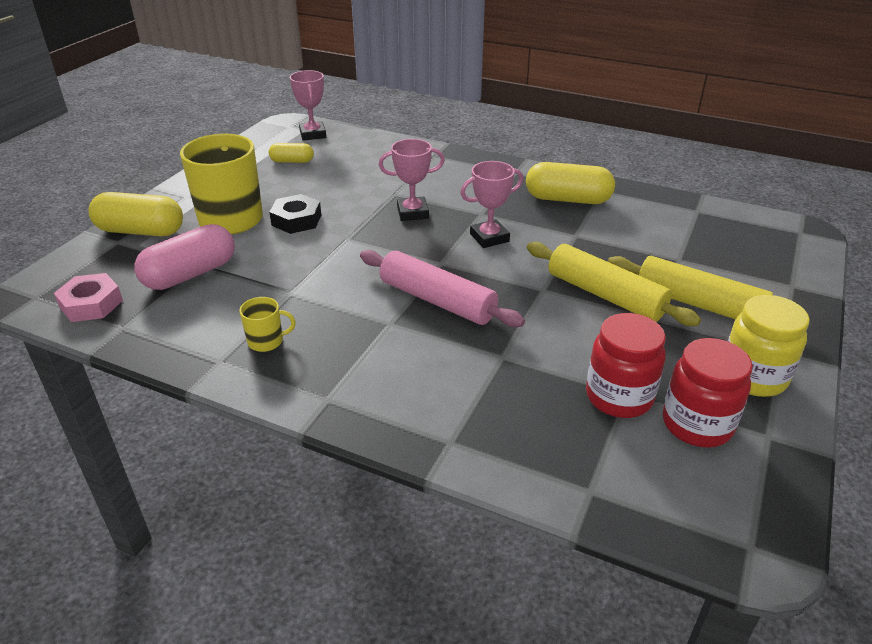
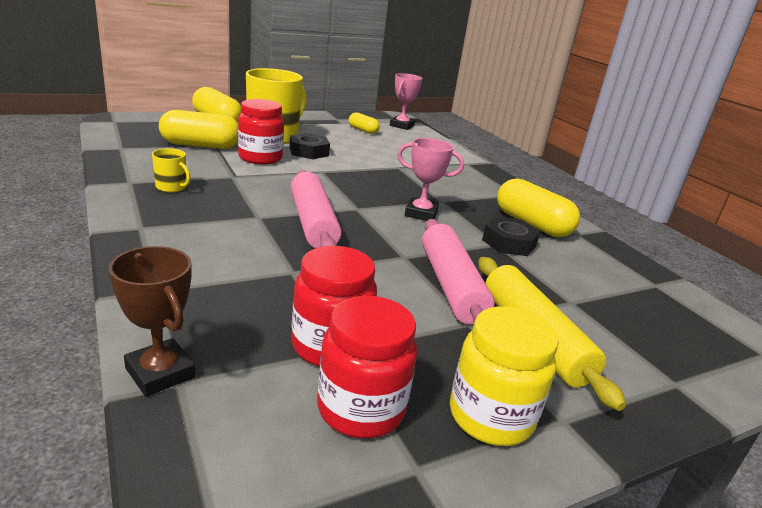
camera: 35 degrees right, 10 degrees down
pink nut [54,273,123,322] -> none
pink capsule [134,224,235,290] -> yellow capsule [159,110,238,149]
pink trophy [379,139,445,221] -> none
yellow rolling pin [527,242,701,326] -> pink rolling pin [422,219,495,325]
none -> brown trophy [109,246,195,397]
none -> red jar [238,99,284,165]
none -> black nut [482,217,540,256]

